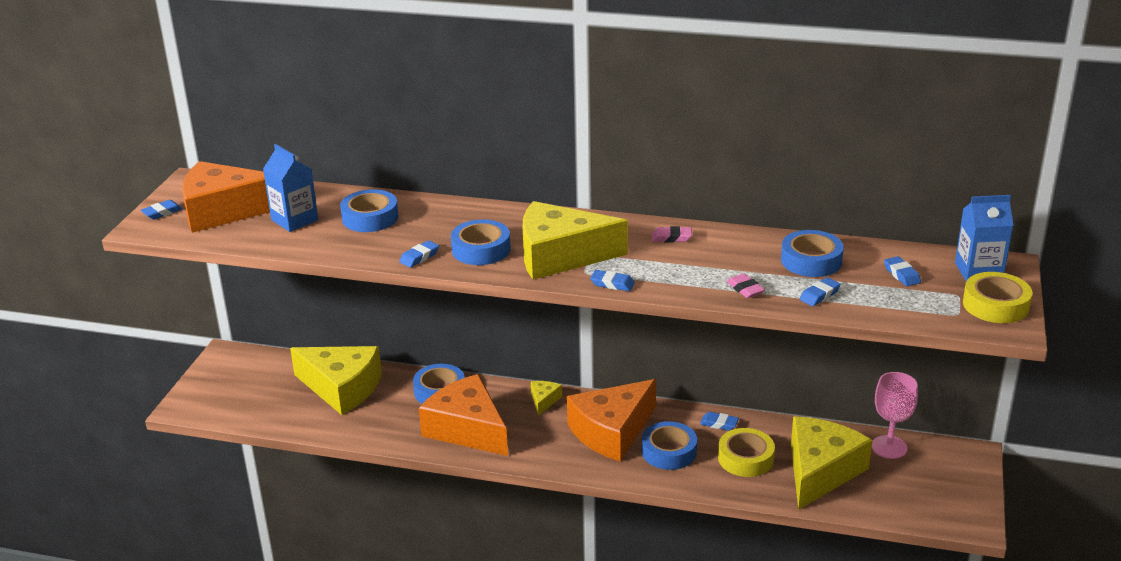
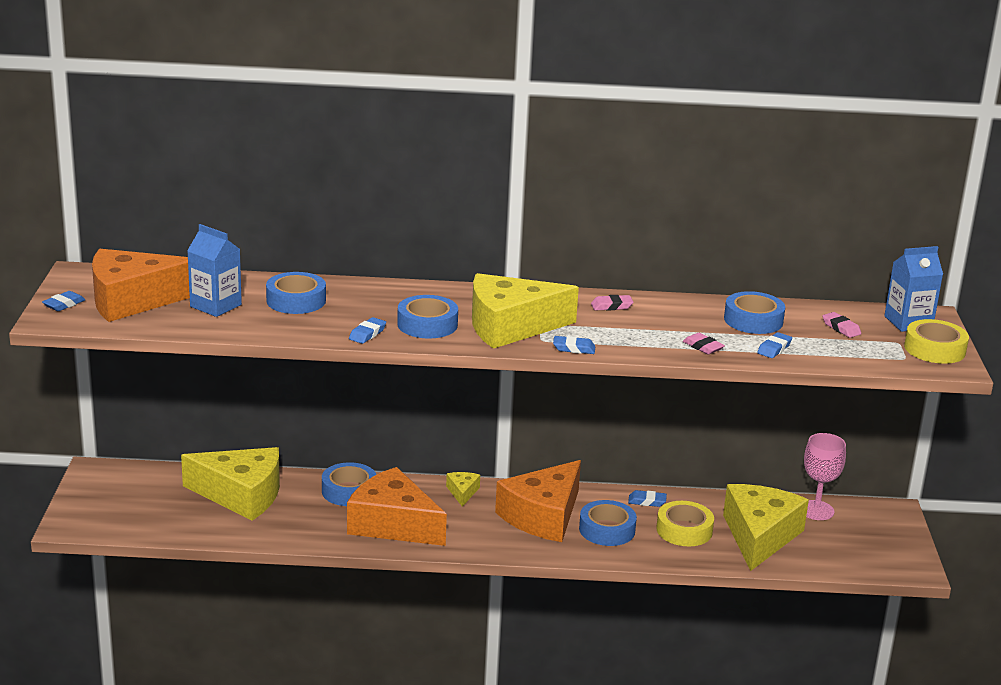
camera: 15 degrees left, 5 degrees down
blue eraser [884,256,921,286] -> pink eraser [823,312,861,338]

